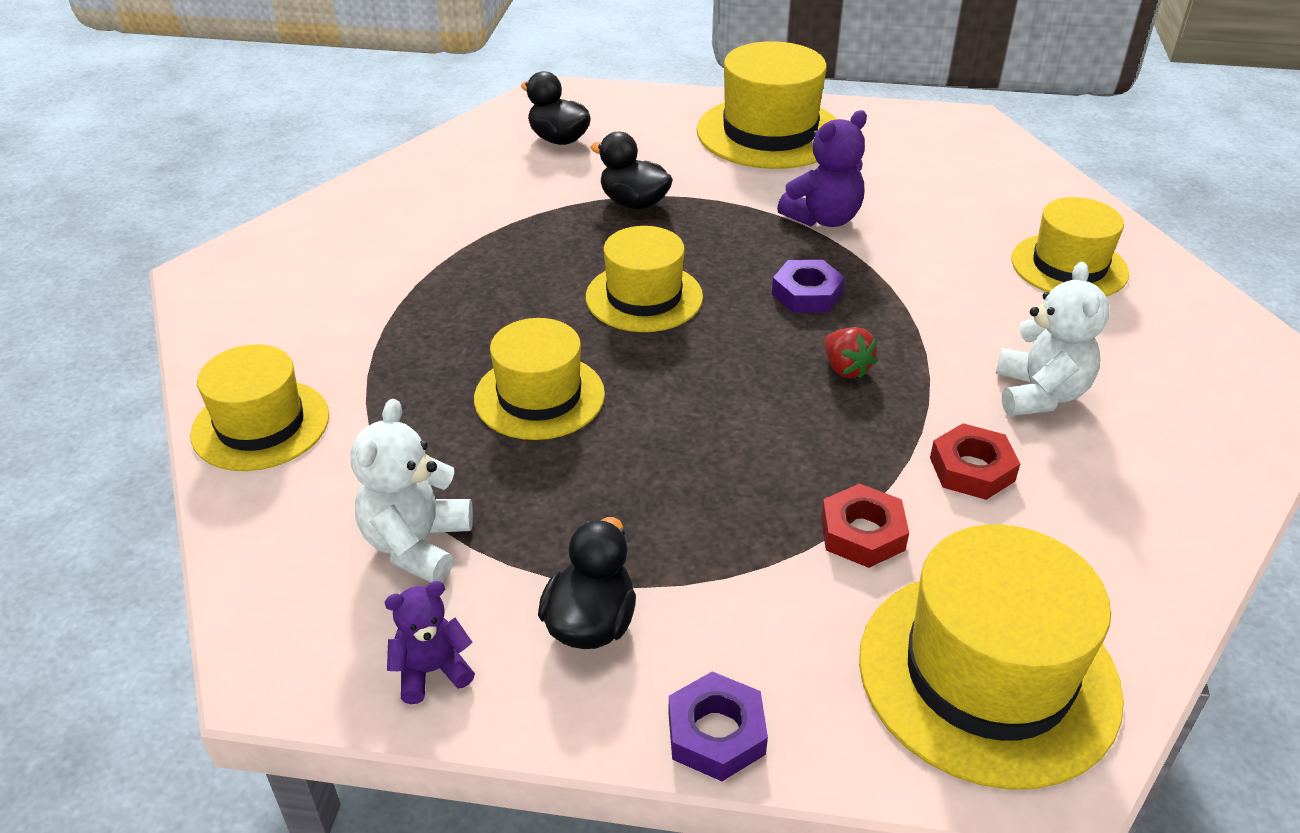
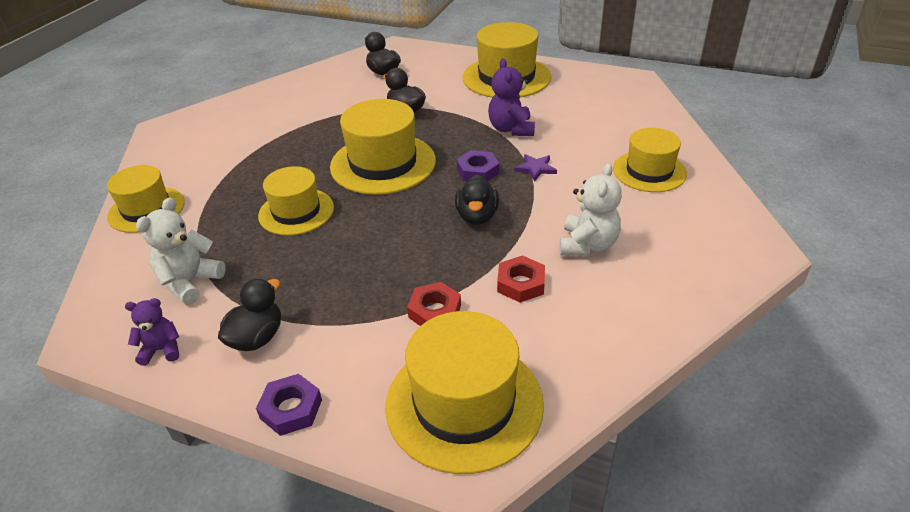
camera: 15 degrees right, 0 degrees up
yellow hat [586,226,703,332] -> yellow hat [330,99,436,195], size x1.53
purple teddy bear [777,110,867,227] -> purple teddy bear turned 105 degrees clockwise [488,58,535,136]
red strawberry [824,327,878,379] -> black duck [455,174,499,225]
none -> purple star [514,154,557,182]

